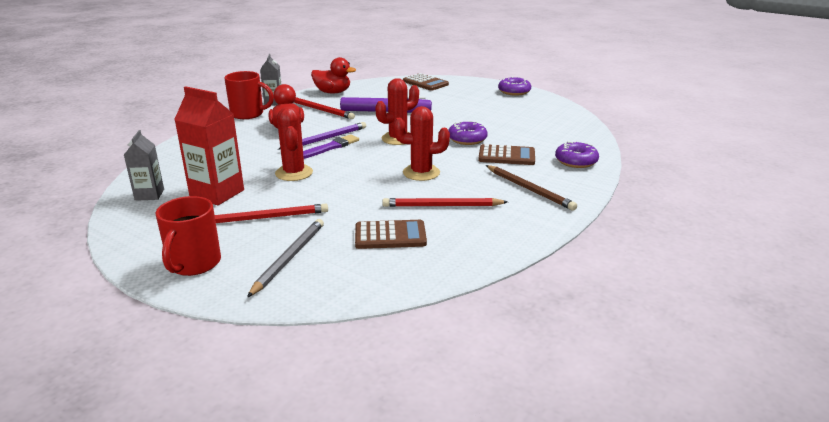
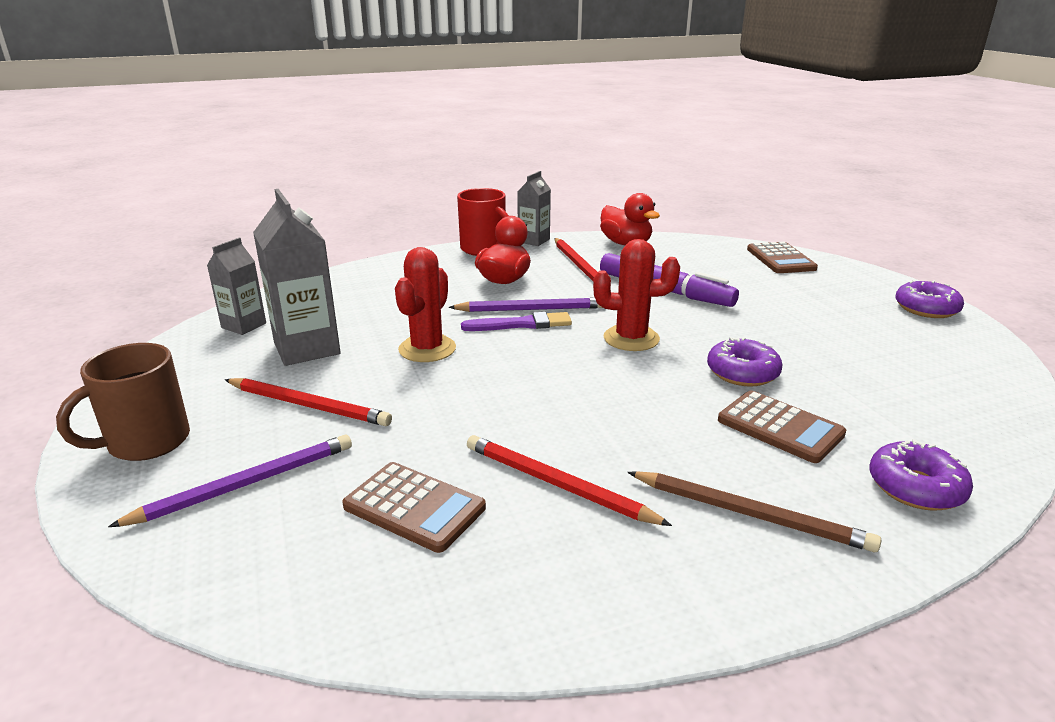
camera: 35 degrees right, 0 degrees up
red mug [156,196,221,276] -> brown mug [56,343,190,461]
red carton [174,86,244,205] -> grey carton [253,189,341,366]
grey pencil [247,219,324,298] -> purple pencil [108,435,352,527]
red cactus [394,106,450,181] -> none
brown pencil [486,165,577,211] -> brown pencil turned 60 degrees counterclockwise [627,471,881,552]

